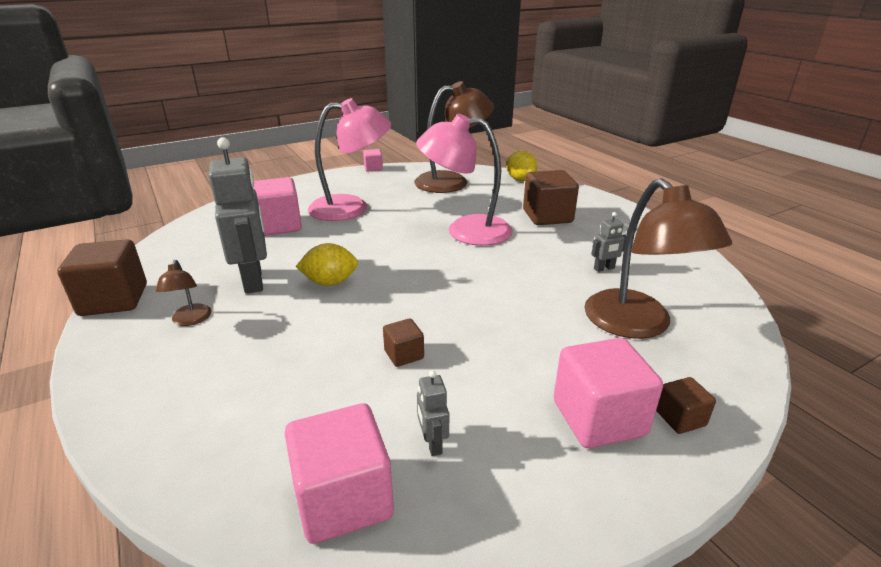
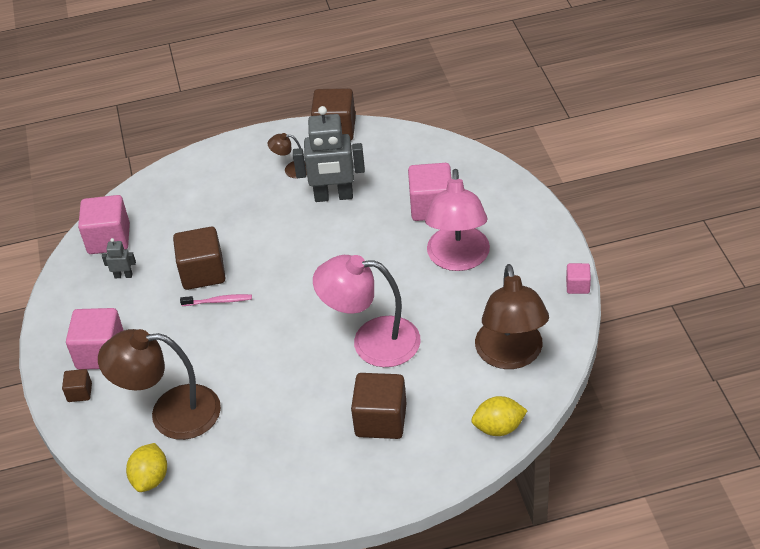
camera: 110 degrees right, 15 degrees up
yellow lemon [296,243,358,286] -> yellow lemon moved to [126,443,167,492]
brown cube [383,318,424,367] -> brown cube [173,227,226,290], size x1.96
pink lamp [416,113,513,246] -> pink lamp turned 105 degrees counterclockwise [313,255,421,367]
grey robot [591,212,626,272] -> none
none -> pink toothbrush [180,294,252,306]

